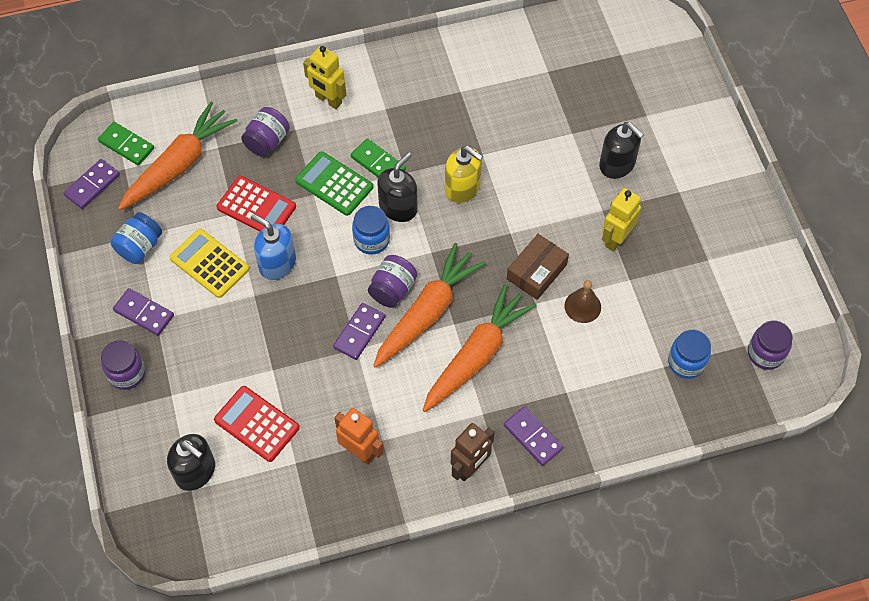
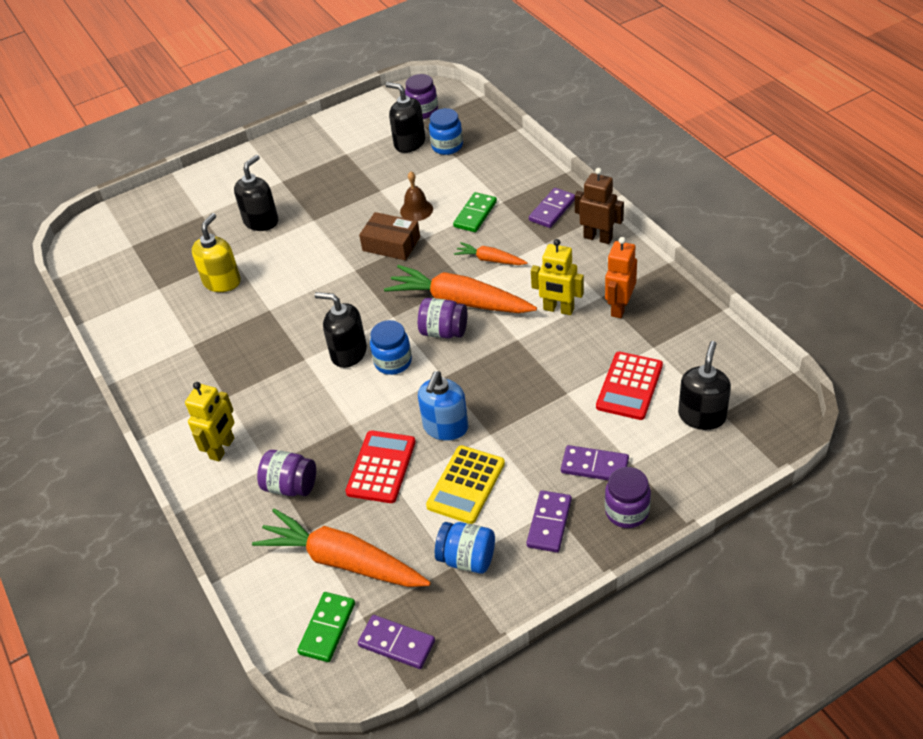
camera: 100 degrees left, 15 degrees down
green calculator [295,151,373,216] -> none
purple domino [333,303,385,360] -> purple domino moved to [561,445,629,480]
green domino [351,138,406,177] -> green domino moved to [453,192,497,232]
orange carrot [423,284,537,412] -> orange carrot [454,242,527,265], size x0.50
yellow soap dispenser [445,146,483,203] -> yellow soap dispenser moved to [192,213,241,292]
yellow robot [602,188,641,251] -> yellow robot moved to [531,239,584,315]
none -> black soap dispenser [386,82,425,153]

